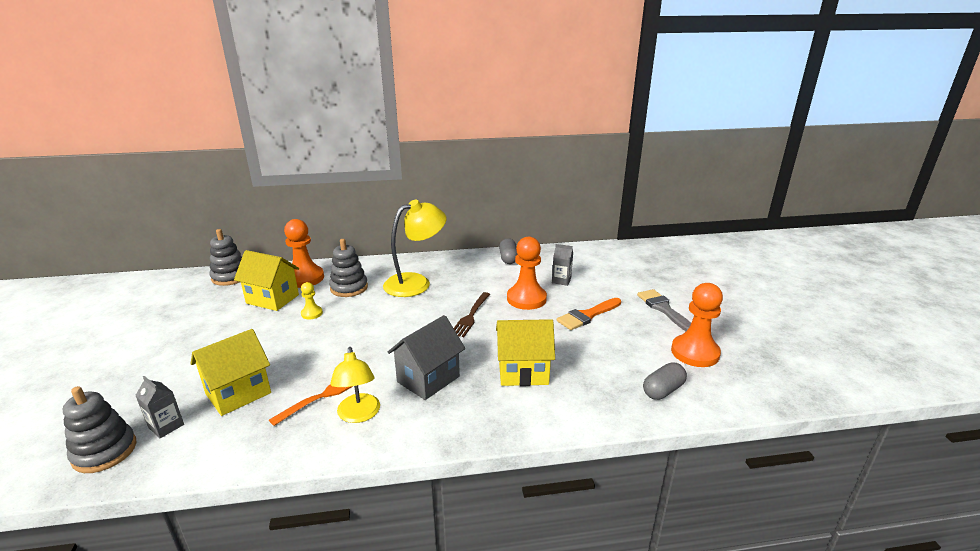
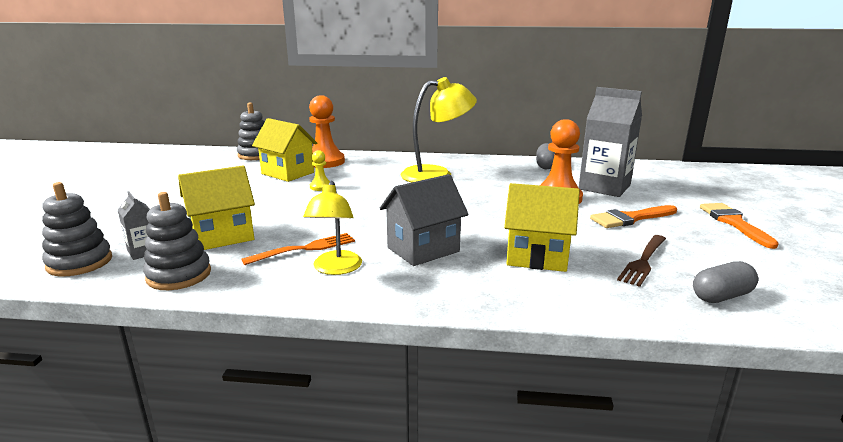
camera: 15 degrees right, 5 degrees down
grey stacking toy [329,239,368,297] -> grey stacking toy moved to [143,192,211,290]
brown fork [454,292,490,337] -> brown fork moved to [617,235,666,287]
grey carton [552,244,573,286] -> grey carton [578,87,642,197], size x2.09
grey brush [637,289,691,331] -> orange brush [700,203,779,249]
orange pawn [671,283,723,367] -> none

